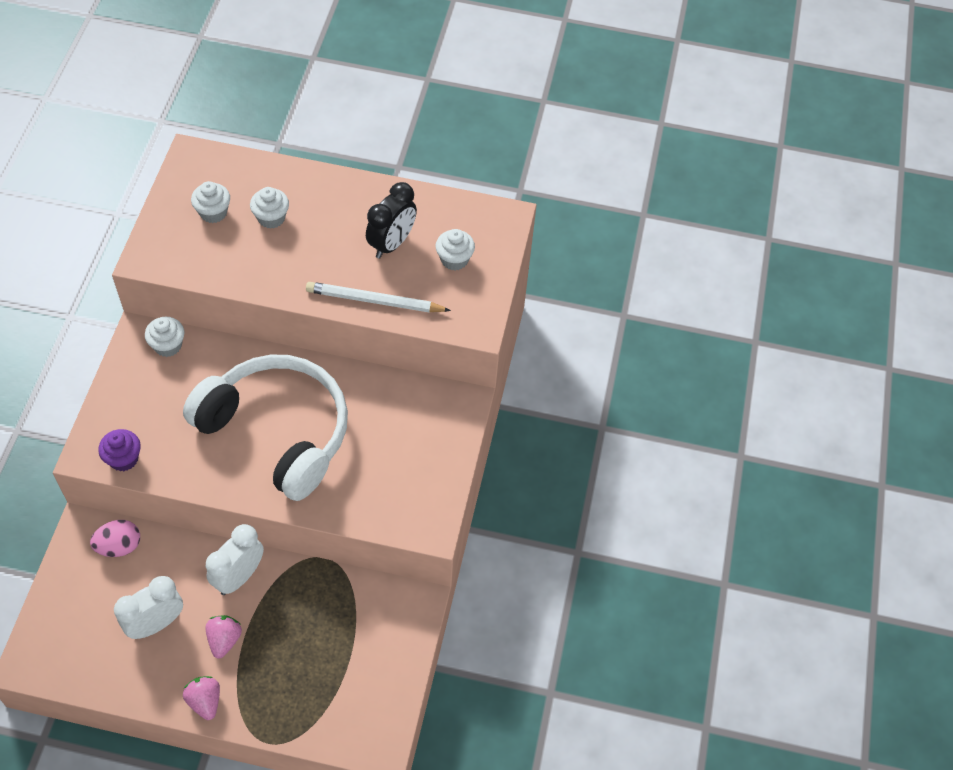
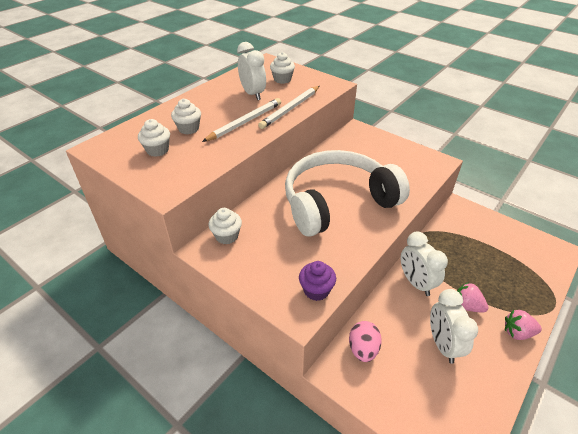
camera: 60 degrees left, 15 degrees down
black clock [366,182,417,258] -> white clock [237,42,266,100]
none -> white pencil [202,98,281,142]

